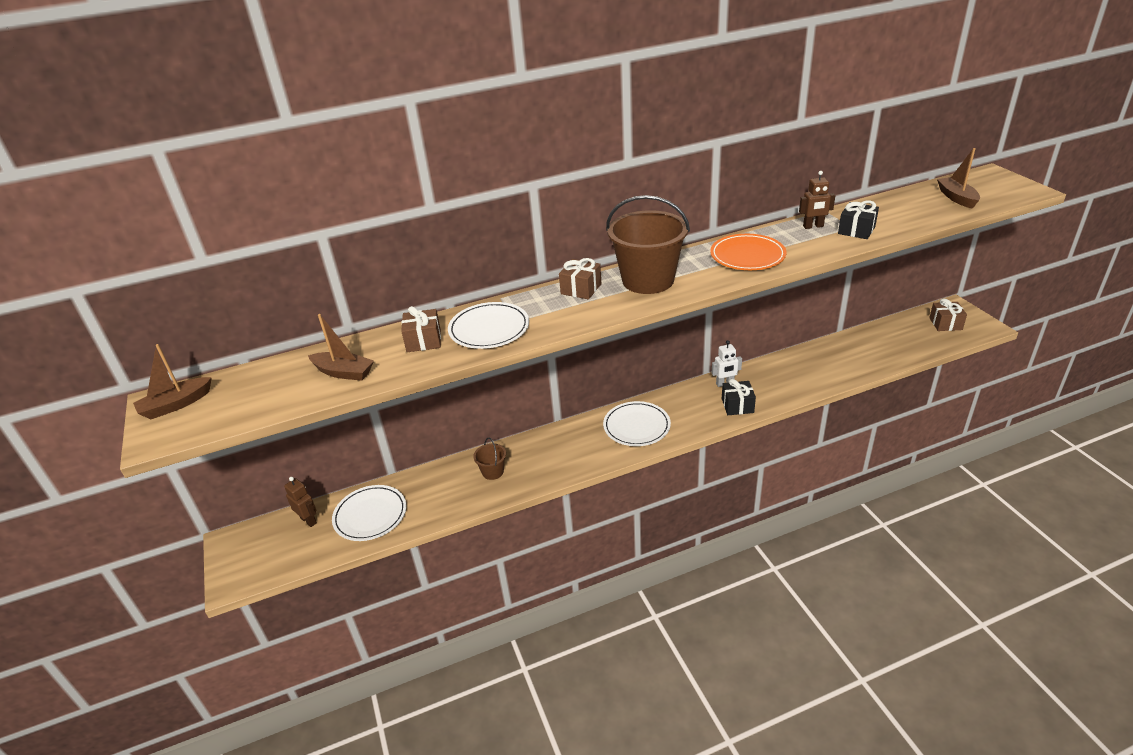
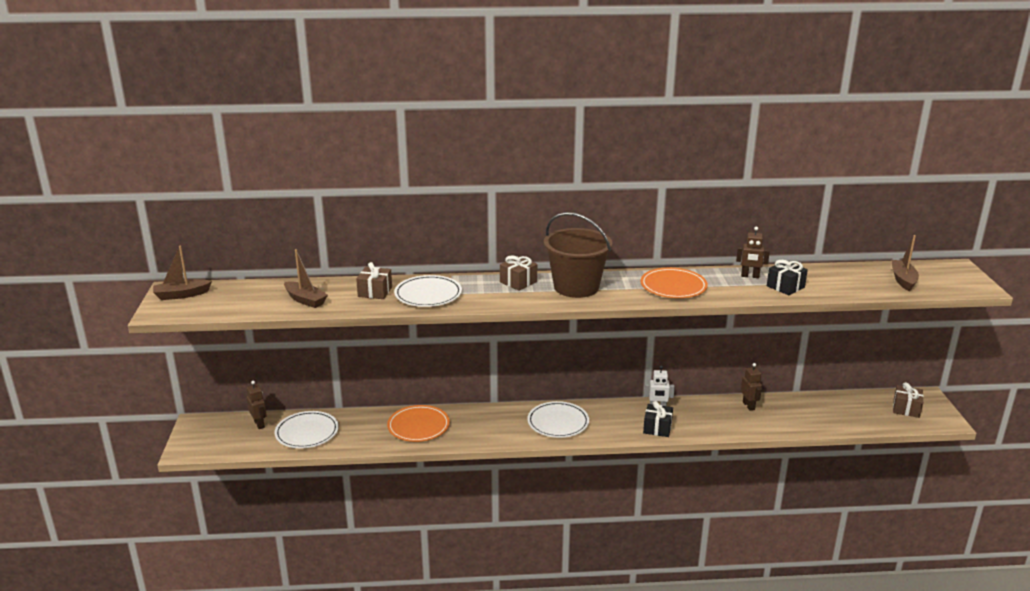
camera: 15 degrees right, 10 degrees down
brown bucket [473,437,506,480] -> orange plate [387,405,450,442]
none -> brown robot [741,363,762,411]

